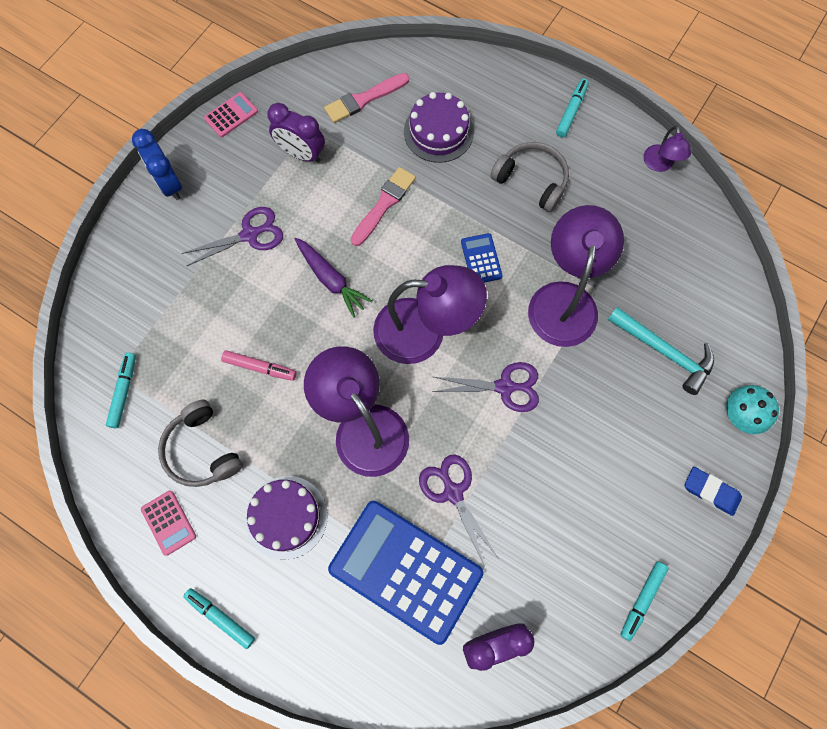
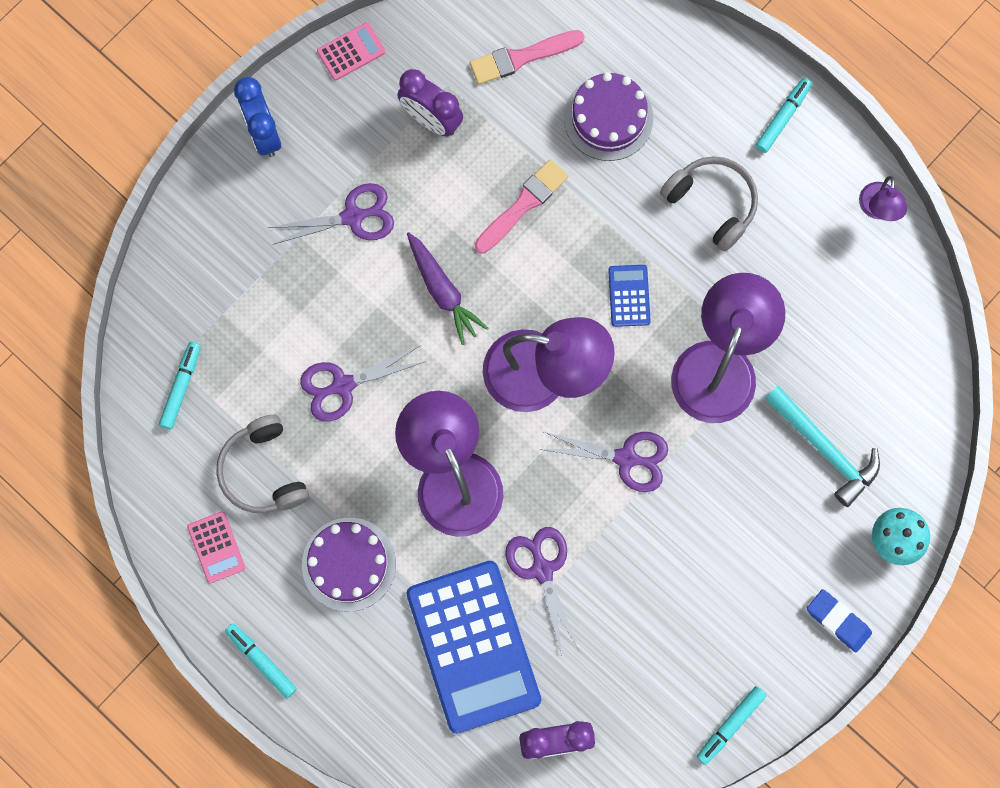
camera: 10 degrees right, 5 degrees up
pink marker [221,350,296,381] -> purple scissors [300,346,427,422]
blue calculator [328,501,484,645] -> blue calculator turned 150 degrees counterclockwise [406,561,541,734]

